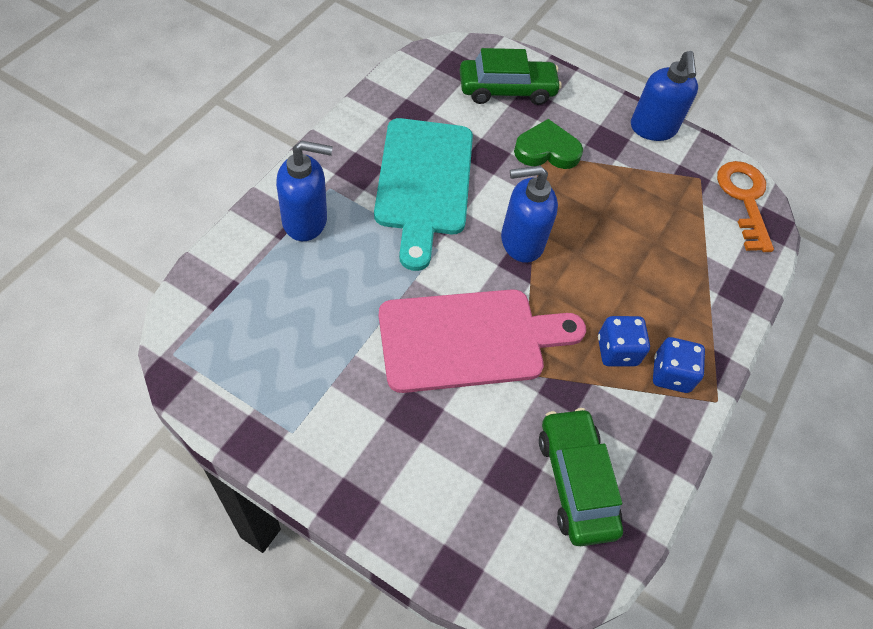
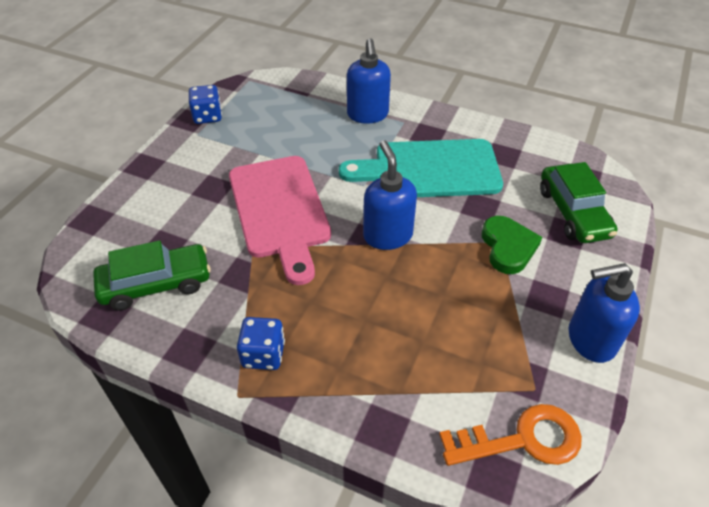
camera: 90 degrees right, 10 degrees down
blue dice [598,316,650,366] -> blue dice moved to [189,85,222,124]

